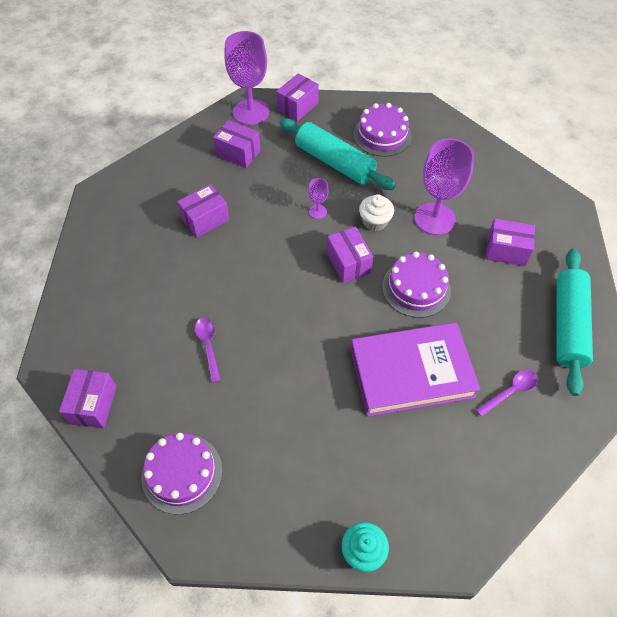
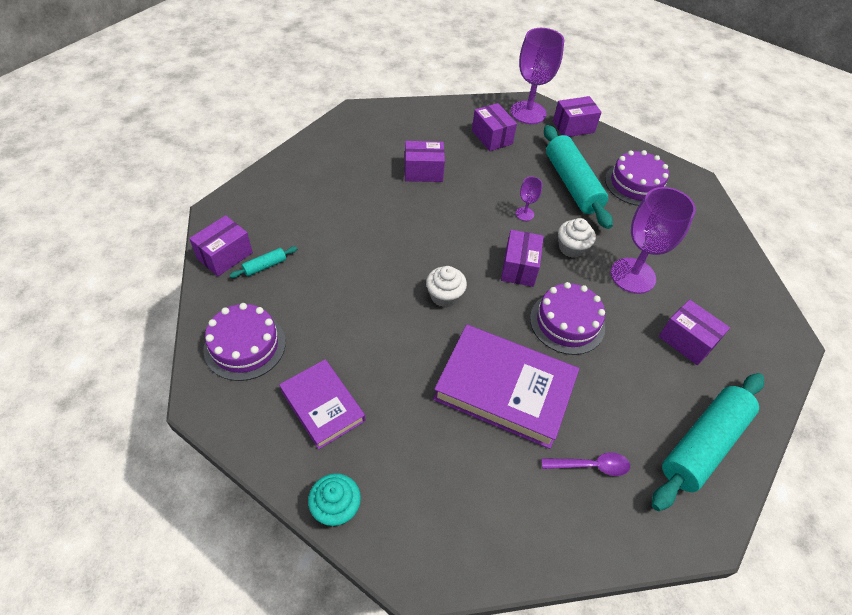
camera: 30 degrees right, 5 degrees down
purple spoon [195,318,221,383] -> none
none -> turquoise rolling pin [230,247,297,278]
none -> purple book [279,359,365,450]
none -> white cupcake [426,266,467,307]

